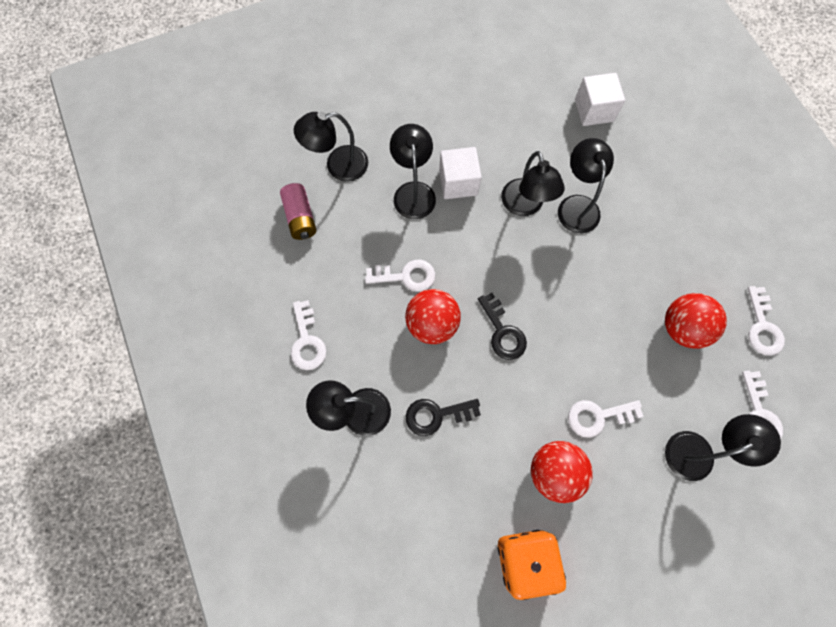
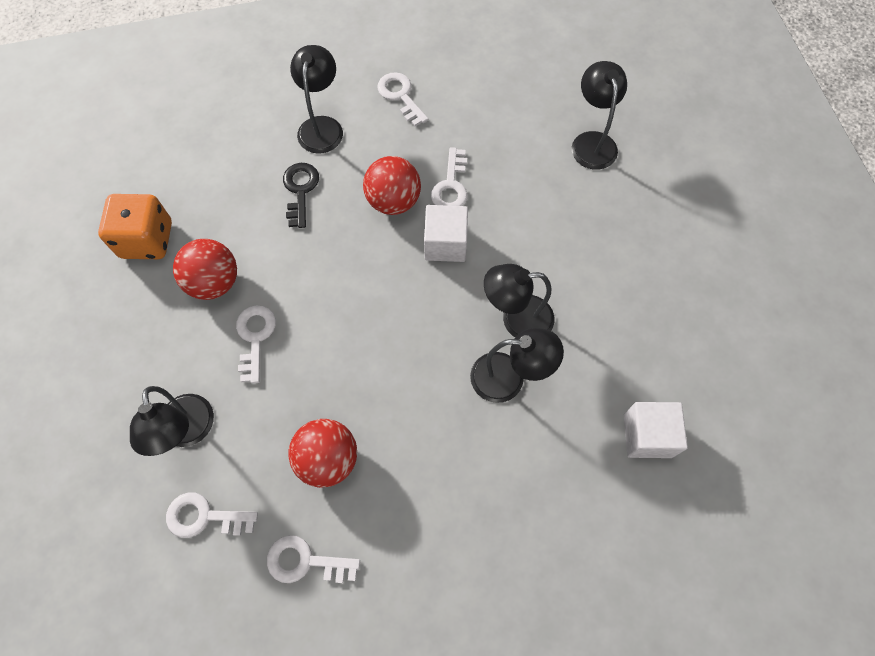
camera: 100 degrees right, 5 degrees down
pink battery [280,183,316,240] -> none
white key [291,300,327,370] -> white key turned 60 degrees clockwise [377,72,428,126]
black lamp [390,124,436,219] -> none
white cube [439,147,482,199] -> white cube moved to [424,205,468,262]
black key [478,293,527,360] -> none

